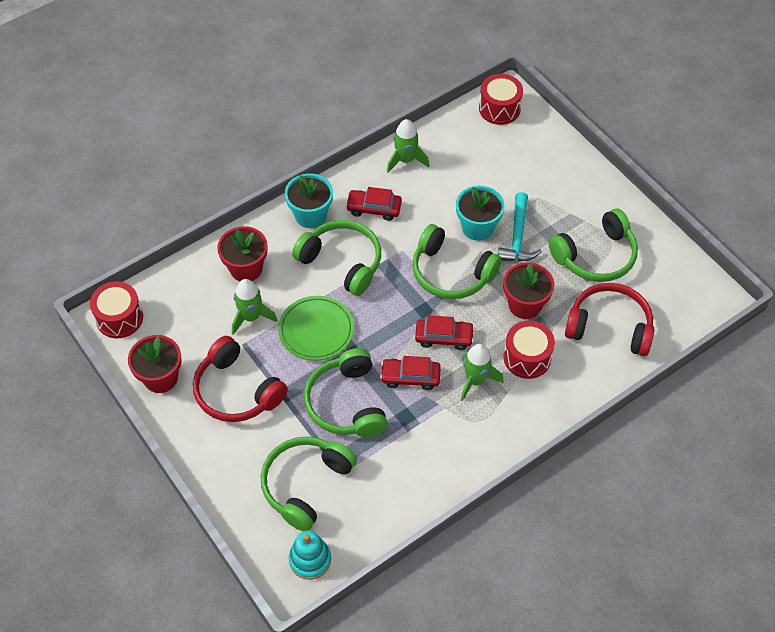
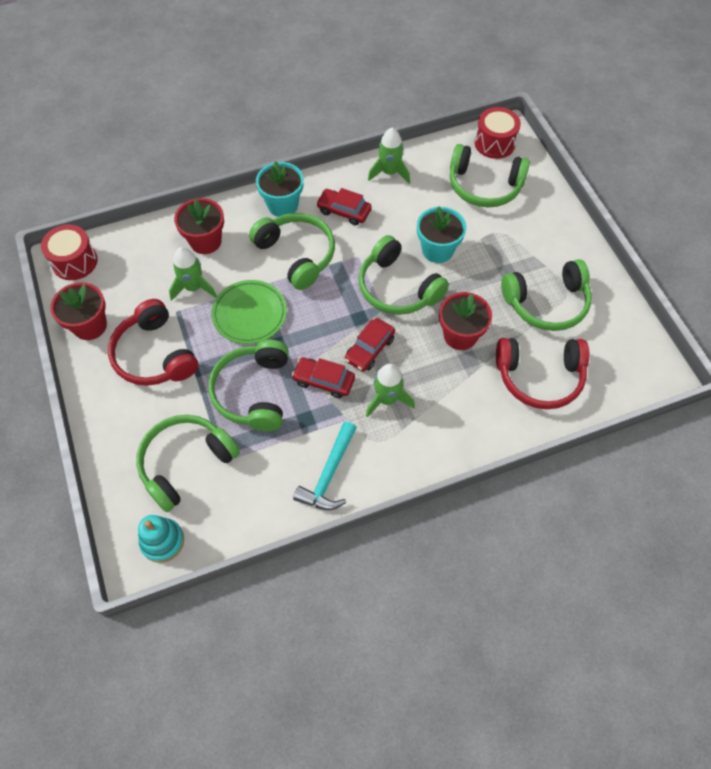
camera: 15 degrees right, 5 degrees up
red car [415,315,475,350] -> red car turned 105 degrees clockwise [345,318,395,371]
turquoise hammer [498,192,542,262] -> turquoise hammer moved to [293,421,357,510]
red drum [504,321,555,379] -> none
red headphones [565,283,655,356] -> red headphones turned 150 degrees clockwise [496,338,589,409]
none -> green headphones [450,144,530,207]

